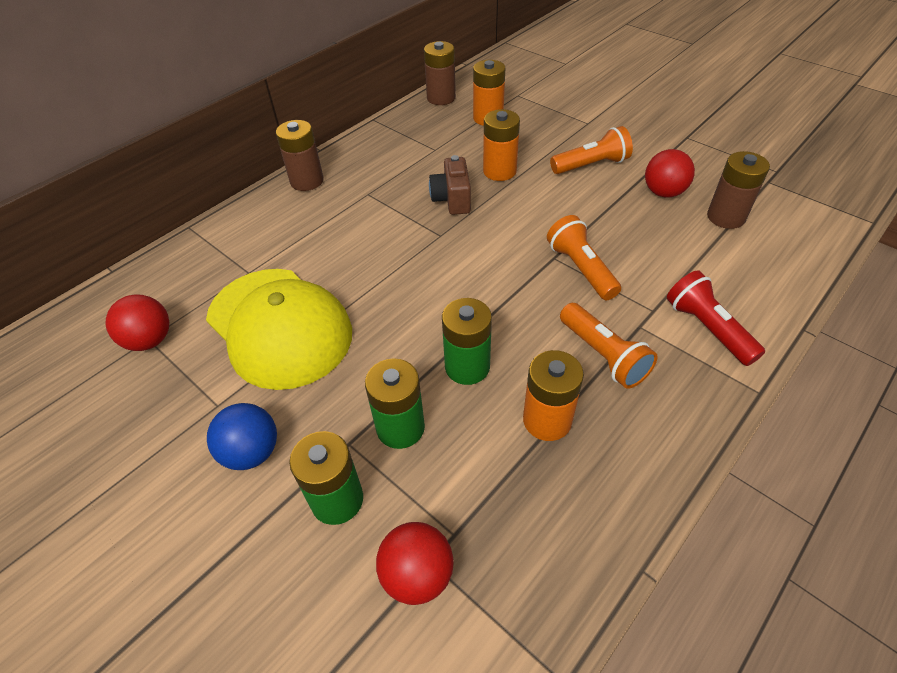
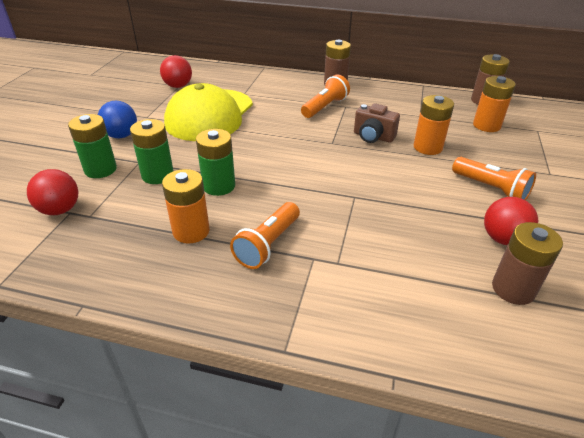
camera: 60 degrees right, 10 degrees down
brown camera [429,155,471,215] -> brown camera turned 120 degrees counterclockwise [354,103,400,143]
orange flashlight [547,215,621,300] -> orange flashlight moved to [301,74,350,118]
red flashlight [667,270,765,366] -> none

